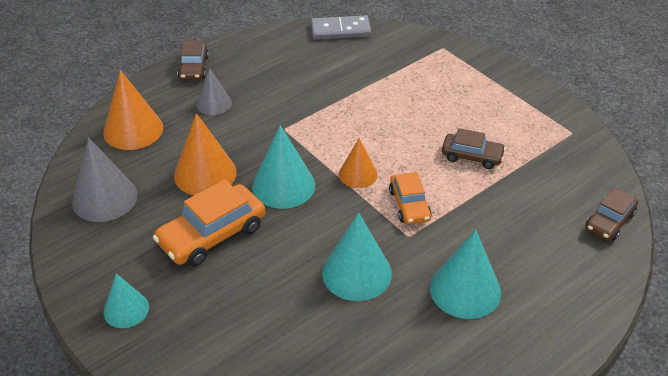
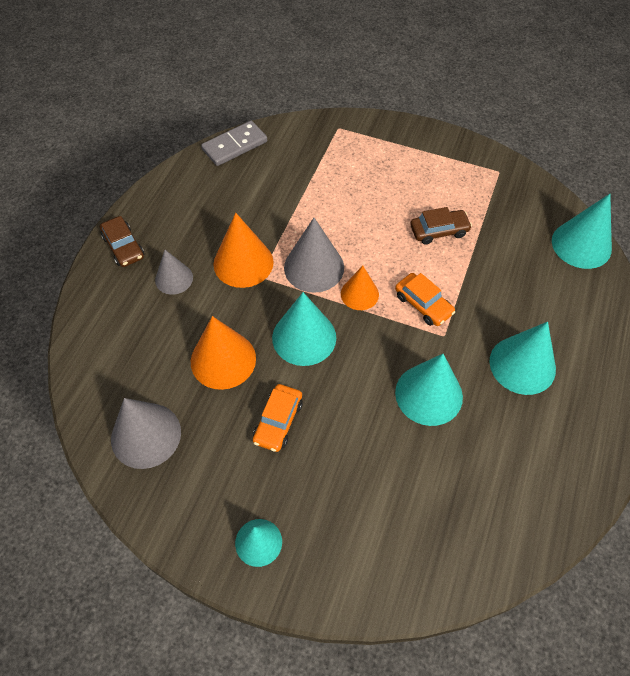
camera: 30 degrees left, 15 degrees up
orange cone [103,70,163,150] -> orange cone moved to [213,213,274,288]
orange car [153,179,265,267] -> orange car [253,384,302,452], size x0.61
brown car [586,187,638,241] -> turquoise cone [552,194,612,269]
none -> grey cone [284,218,344,293]

